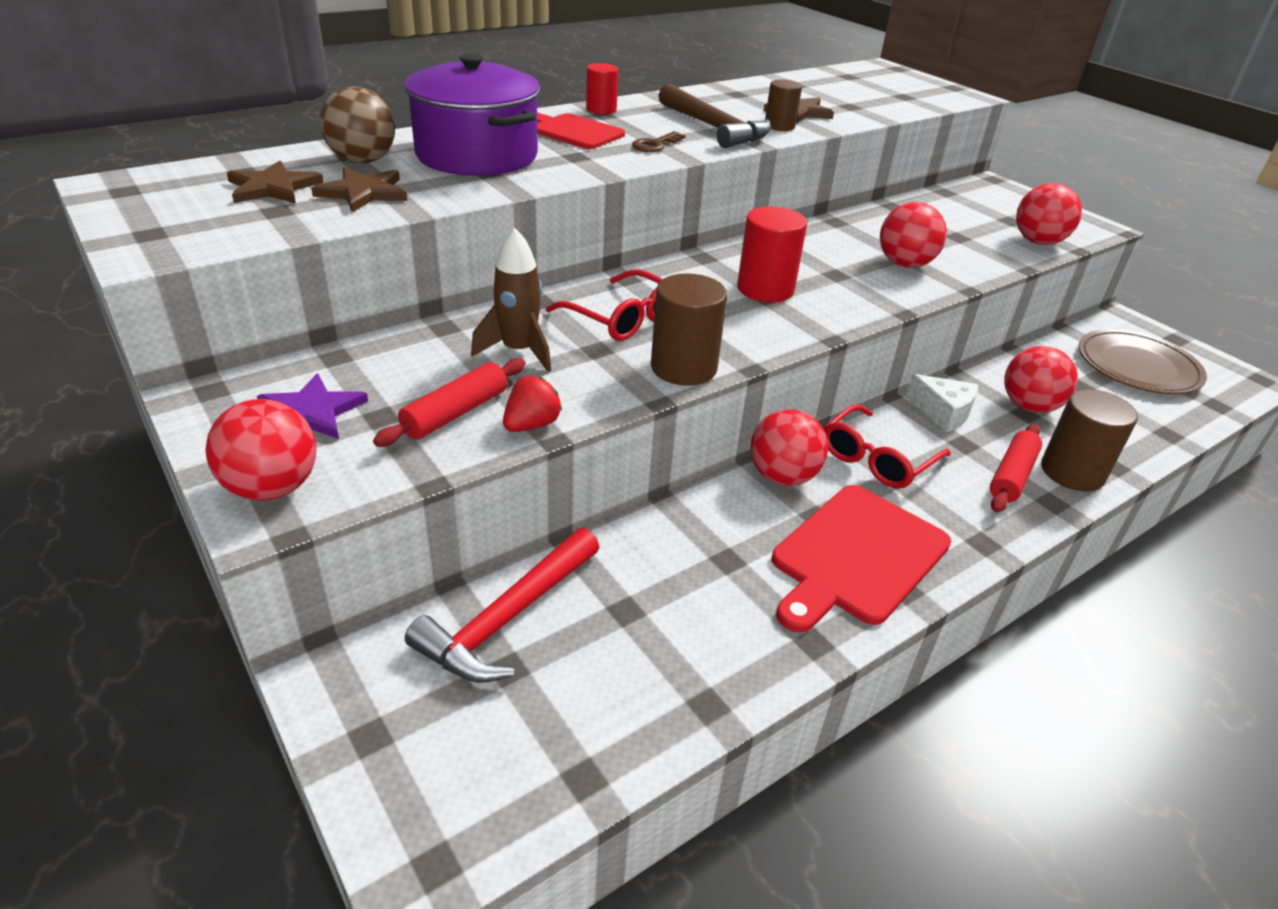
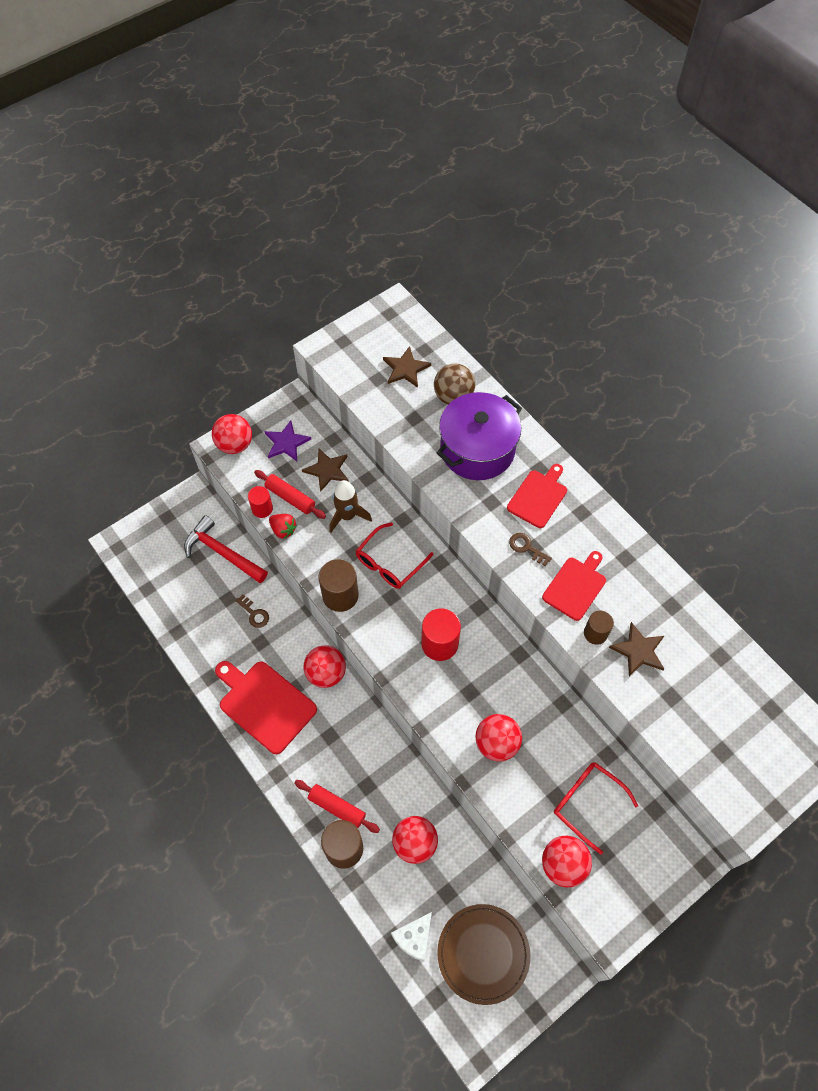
camera: 90 degrees right, 25 degrees up
brown star [311,167,407,212] -> brown star moved to [302,449,349,492]
red cylinder [586,63,618,114] -> red cylinder moved to [248,486,273,518]
brown hammer [658,84,771,148] -> red cutting board [542,551,606,621]
red glasses [824,404,951,489] -> red glasses moved to [554,762,638,855]
white cheese [906,374,978,432] -> white cheese moved to [391,912,432,961]
none -> brown key [235,594,269,628]

